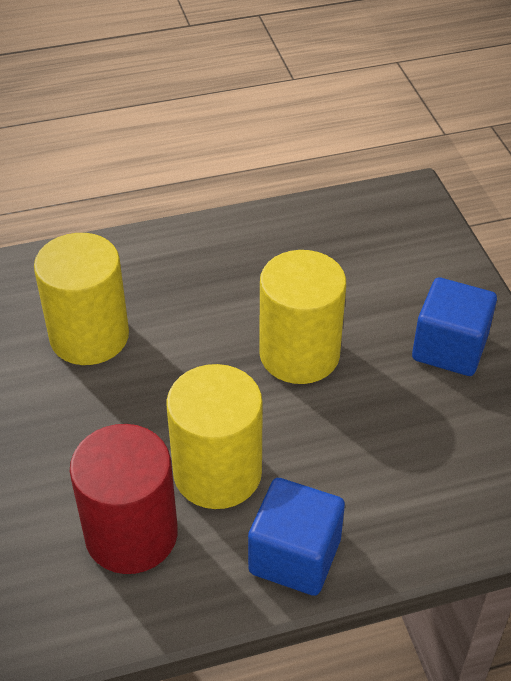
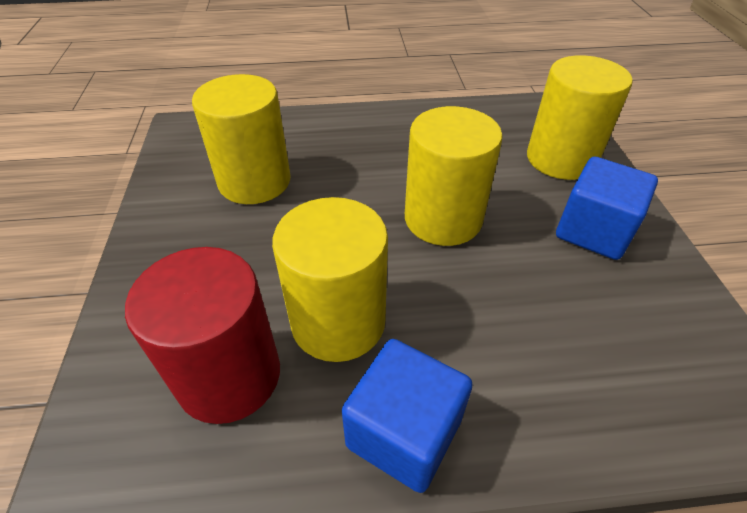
camera: 10 degrees right, 0 degrees up
none -> yellow cylinder [527,55,633,180]

